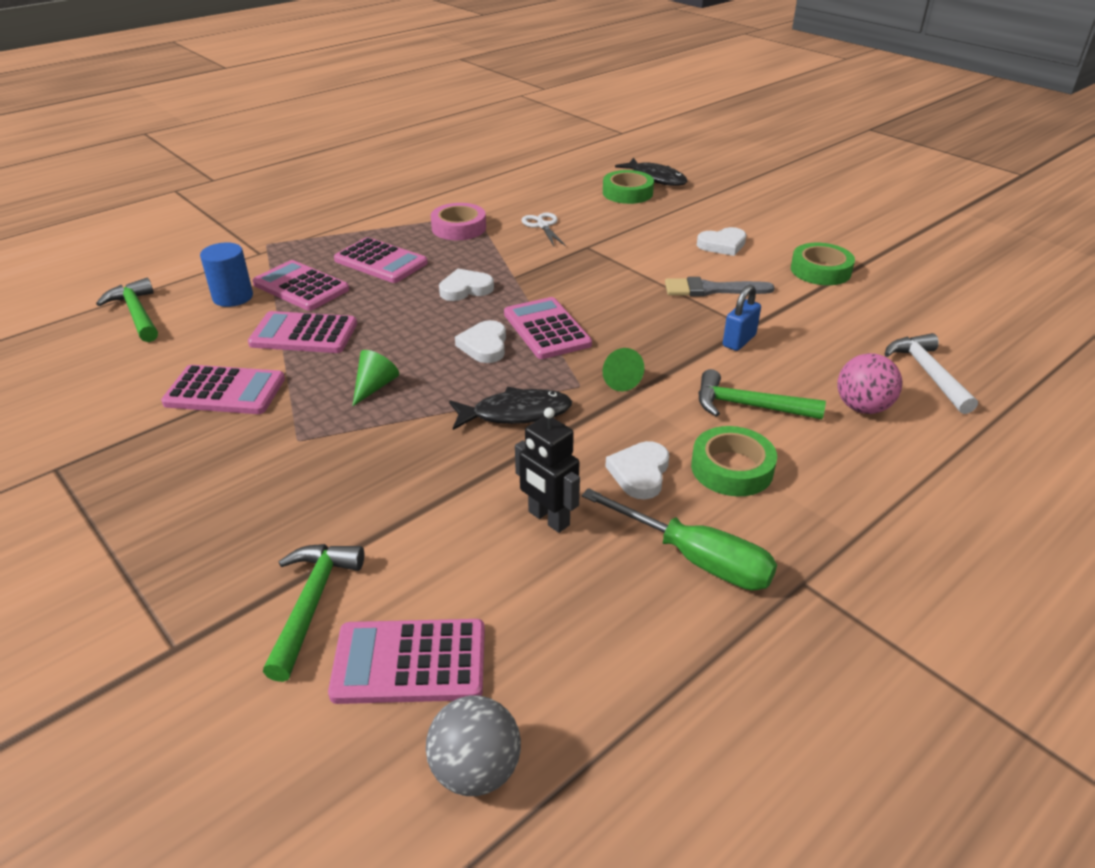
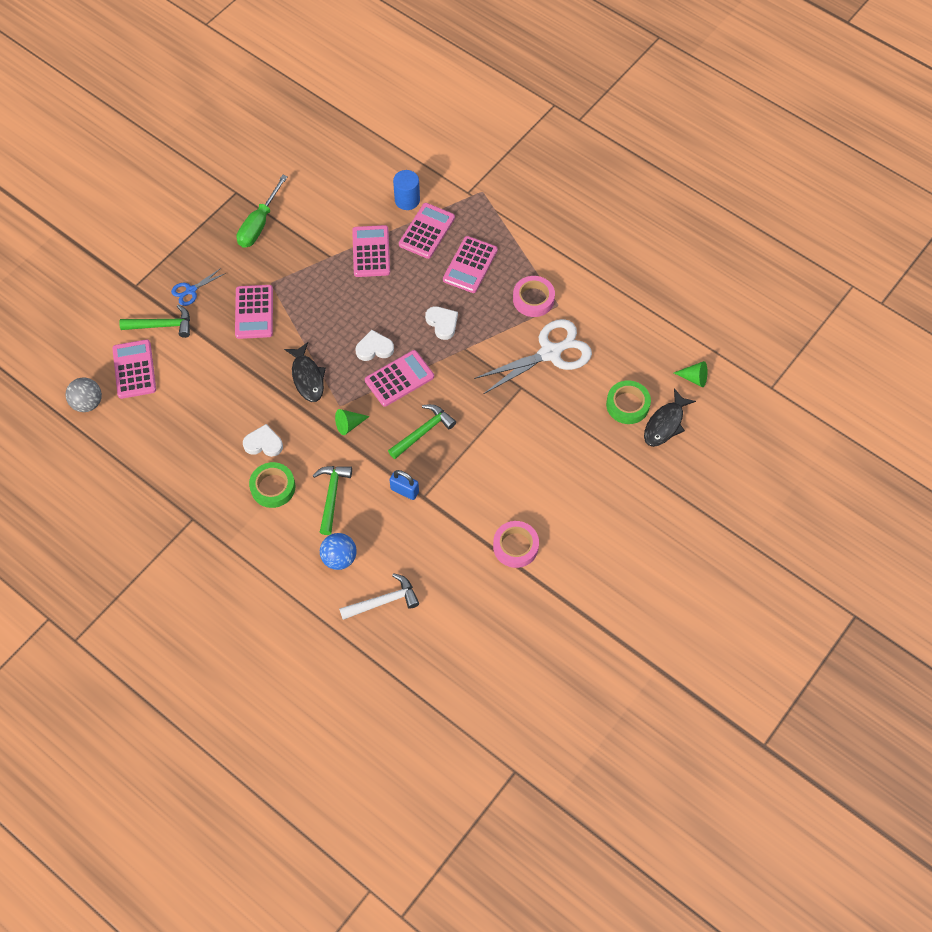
camera: 80 degrees right, 25 degrees up
green hammer [96,278,158,342] -> green hammer moved to [388,404,456,459]
pink calculator [161,365,285,414] -> pink calculator moved to [235,285,273,339]
green cone [352,350,399,406] -> green cone moved to [674,361,707,387]
black robot [515,407,580,533] -> none
white scissors [521,213,566,246] -> white scissors [474,319,592,394], size x2.06
green screwdriver [582,488,777,591] -> green screwdriver moved to [237,175,288,247]
grey brush [665,277,775,297] -> none
white heart [697,227,746,256] -> none
green tape [791,243,855,285] -> pink tape [493,521,539,568]
pink ball [837,353,902,414] -> blue ball [320,533,357,570]
none -> blue scissors [171,268,226,306]

